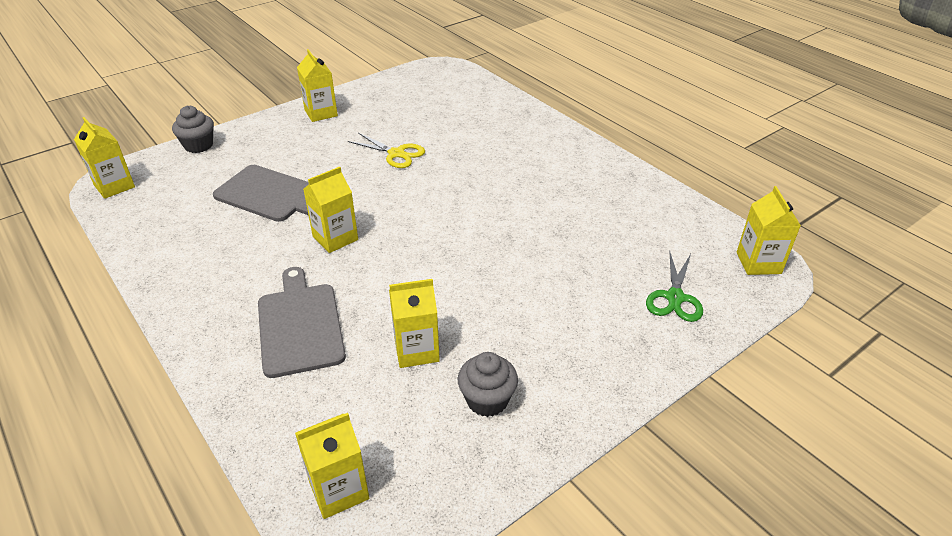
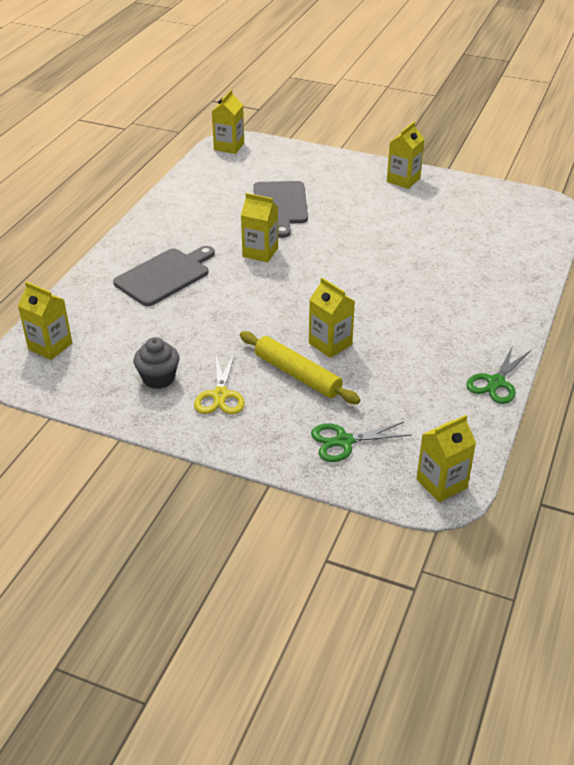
camera: 60 degrees right, 0 degrees up
grey cupcake [172,106,214,153] -> none
yellow scissors [348,133,425,168] -> yellow scissors moved to [194,353,245,414]
yellow carton [389,279,440,368] -> yellow carton moved to [309,278,355,358]
none -> yellow rolling pin [240,331,360,404]
none -> green scissors [466,345,530,404]

